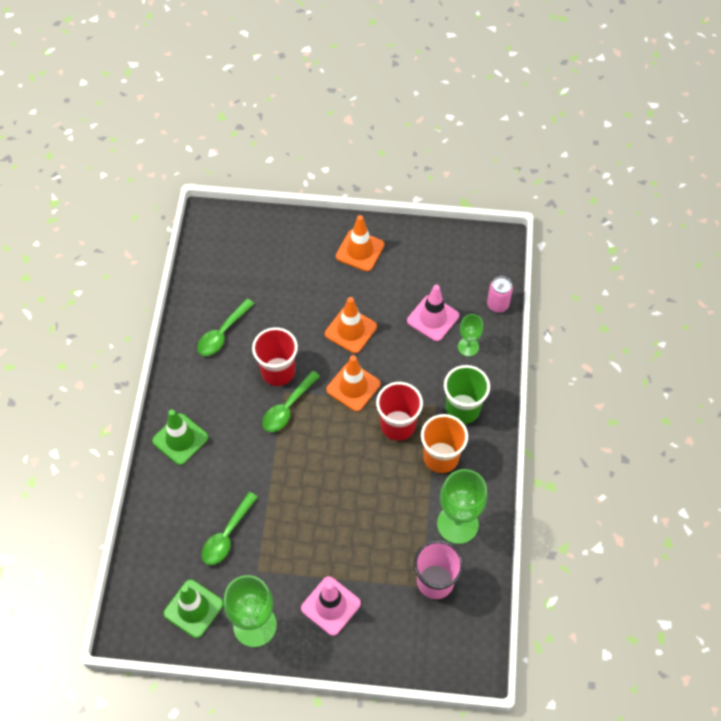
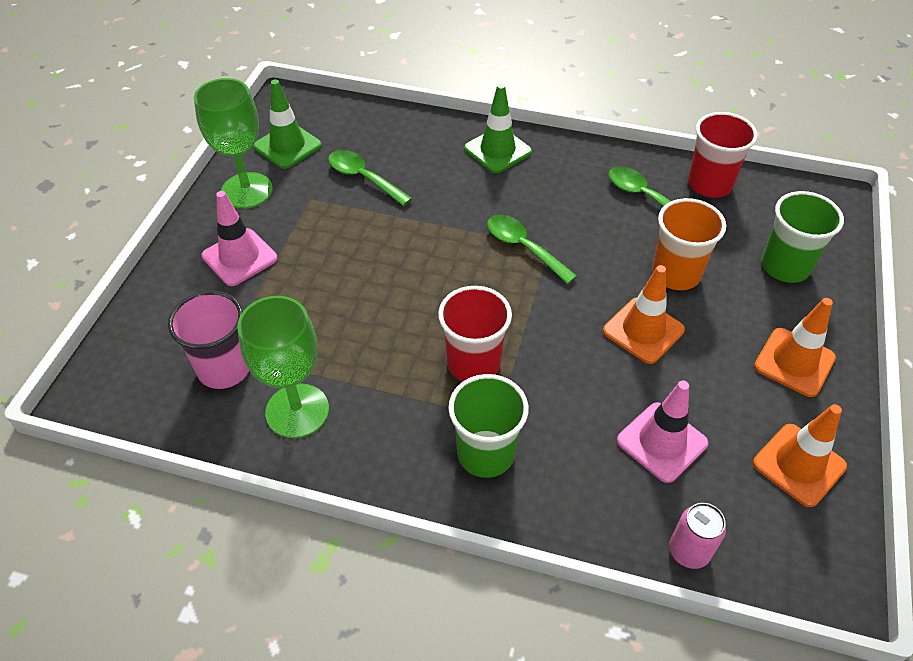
camera: 100 degrees right, 10 degrees down
red cup [252,327,298,386] -> red cup moved to [688,112,758,198]
orange traffic cone [326,355,381,412] -> orange traffic cone moved to [753,404,847,507]
orange cup [421,414,468,473] -> orange cup moved to [652,198,726,290]
green goblet [458,314,483,356] -> none
none -> green cup [761,191,844,283]

